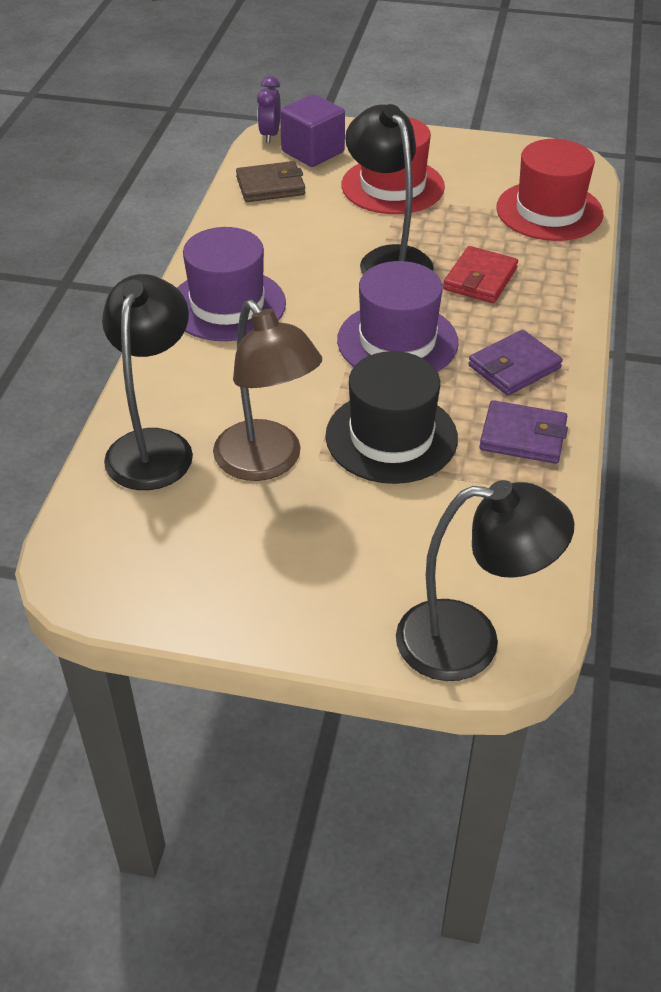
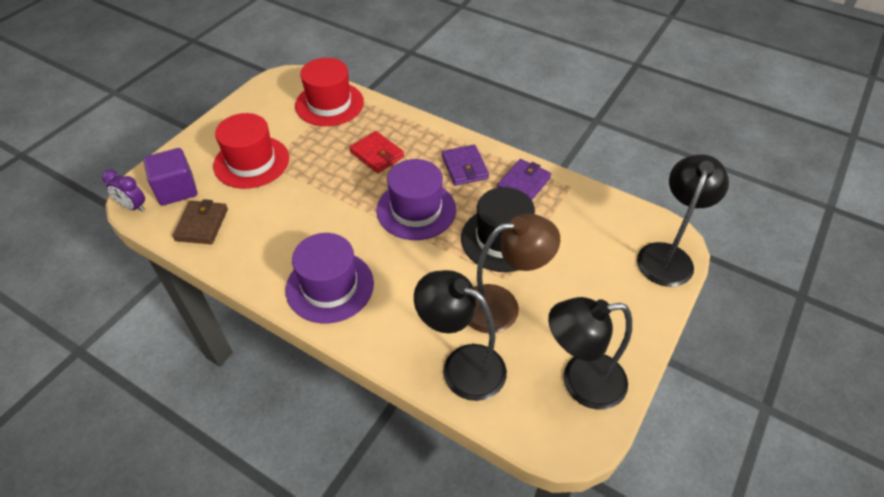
camera: 70 degrees left, 5 degrees up
black lamp [345,104,434,274] -> black lamp moved to [548,297,632,410]

